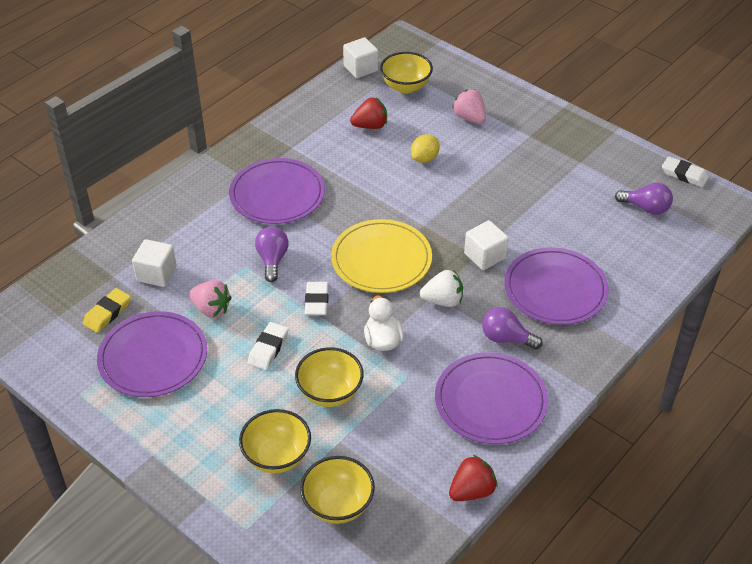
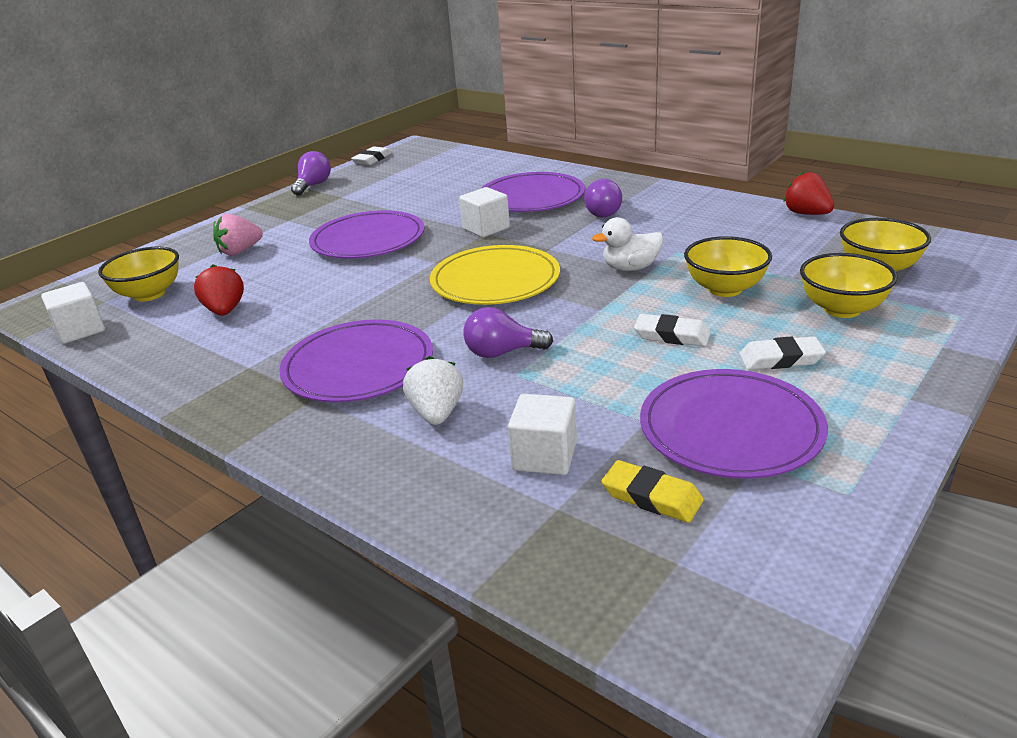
camera: 90 degrees left, 15 degrees down
pink strawberry [189,280,232,317] -> none
white eraser [305,282,329,315] -> white eraser moved to [739,336,826,370]
yellow lemon [411,134,440,163] -> none
white strawberry [420,270,463,307] -> white strawberry moved to [403,356,463,425]
purple plate [435,352,548,444] -> purple plate moved to [309,210,424,259]
purple light bulb [615,182,673,215] -> purple light bulb moved to [291,151,331,196]

